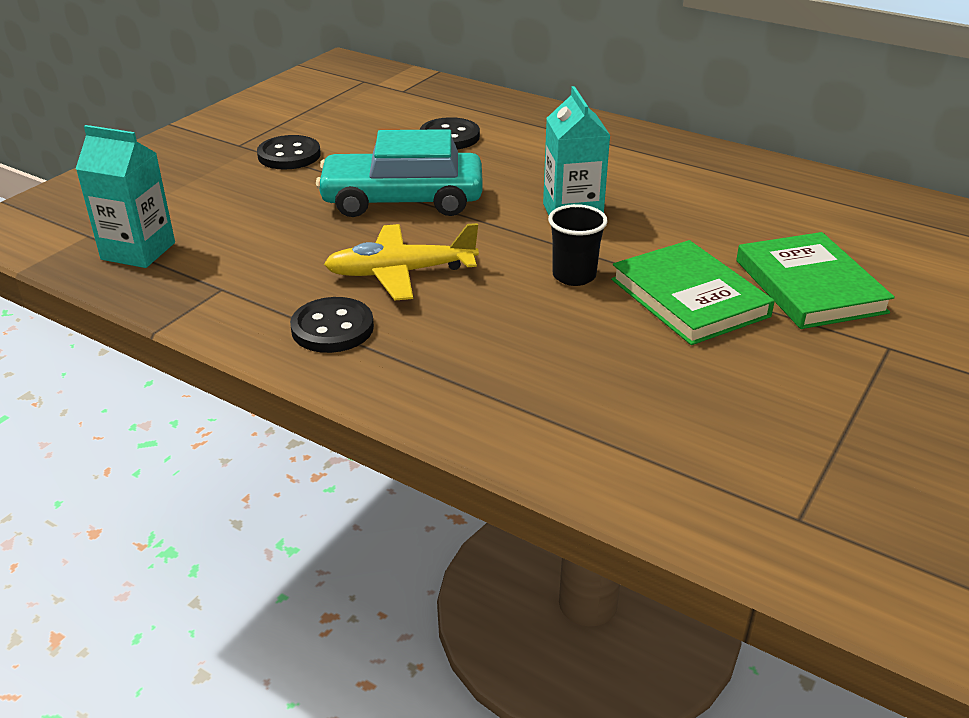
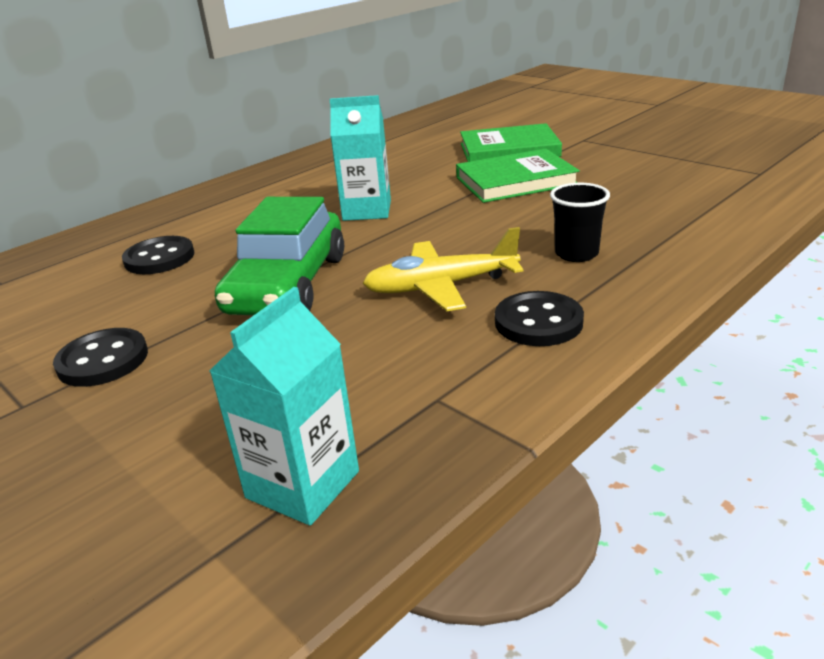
camera: 75 degrees left, 5 degrees down
turquoise car [316,129,483,217] -> green car [215,197,344,315]
yellow plane [324,223,479,300] -> yellow plane turned 75 degrees clockwise [362,227,523,311]
black cup [548,204,608,286] -> black cup moved to [550,183,610,262]

